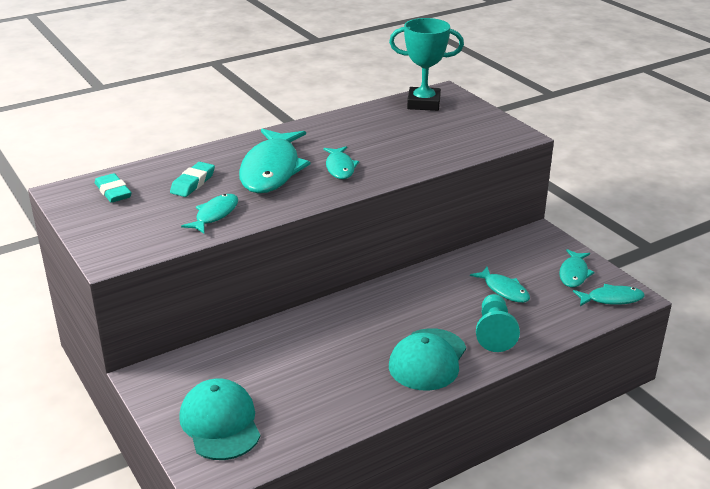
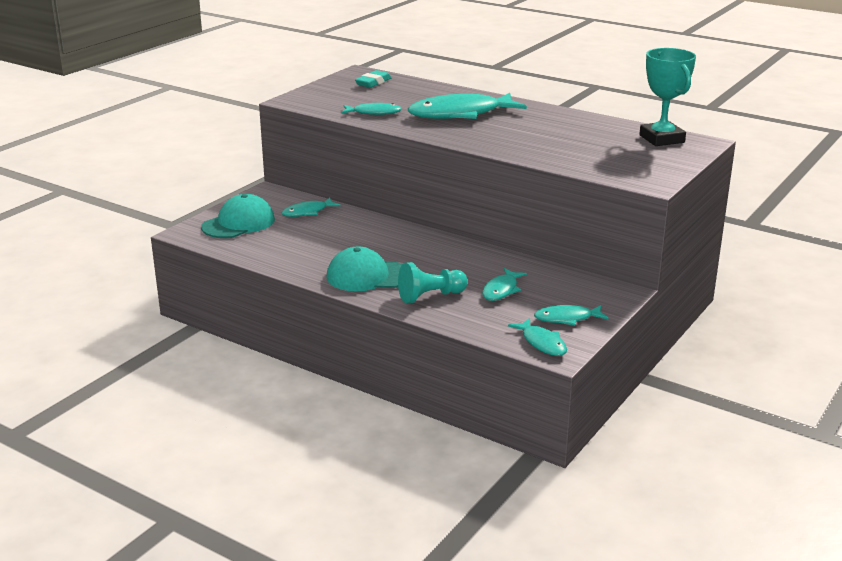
camera: 65 degrees right, 5 degrees down
turquoise eraser [170,162,215,197] -> none
turquoise fish [323,146,359,179] -> turquoise fish moved to [281,198,341,217]

